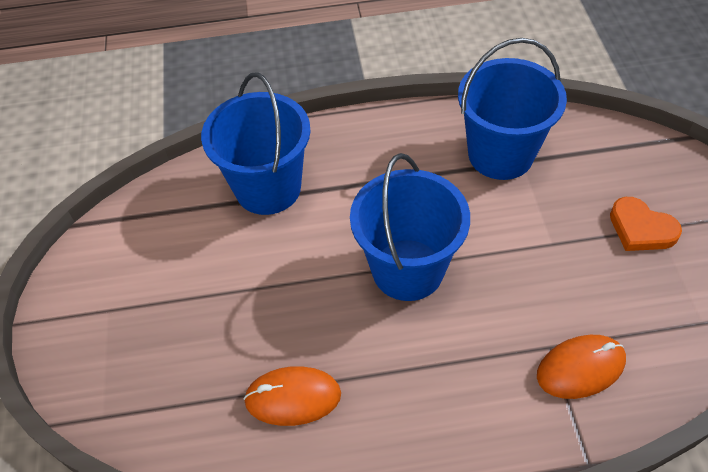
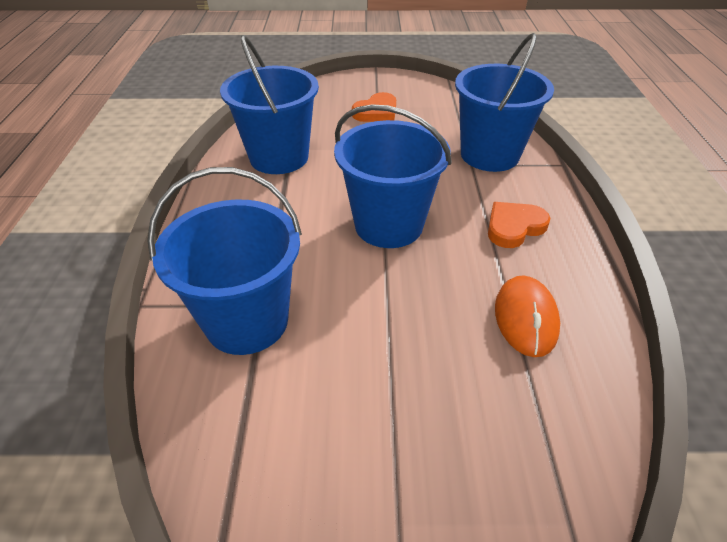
camera: 85 degrees left, 10 degrees down
orange mouse [537,335,626,399] -> blue bucket [455,33,554,172]
none -> orange heart [488,202,550,248]

